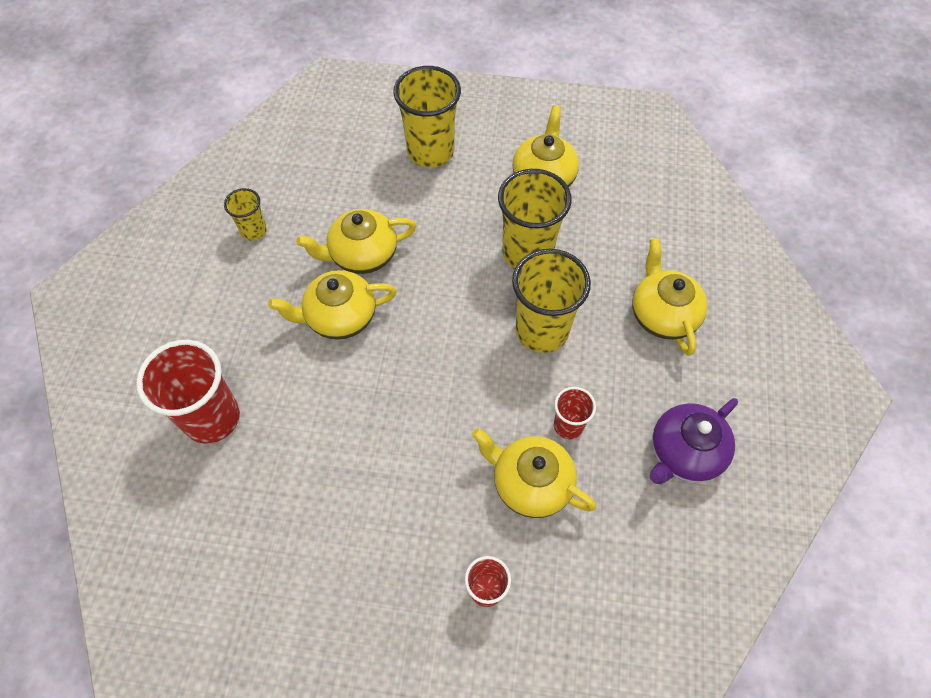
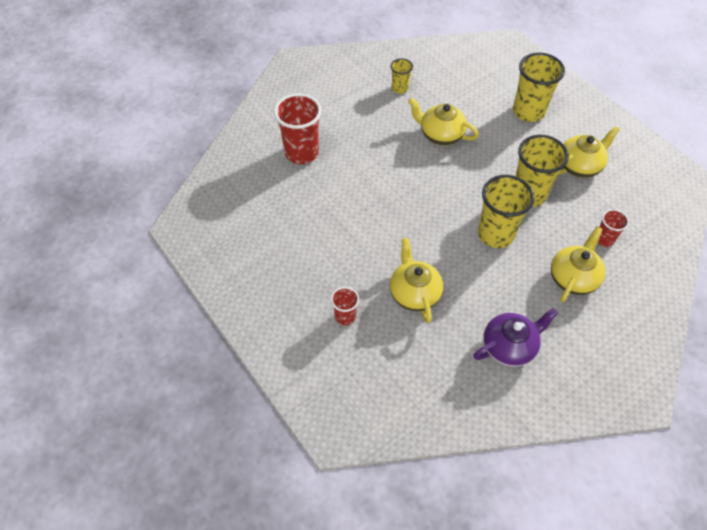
camera: 45 degrees right, 5 degrees down
yellow teapot [268,270,397,340] -> none
red cup [554,387,596,439] -> red cup moved to [598,209,629,247]
purple teapot [649,398,738,484] -> purple teapot turned 150 degrees clockwise [473,308,558,367]

